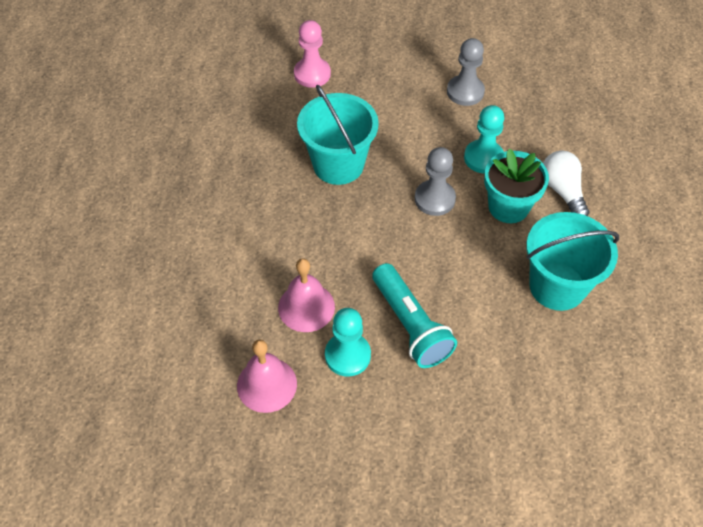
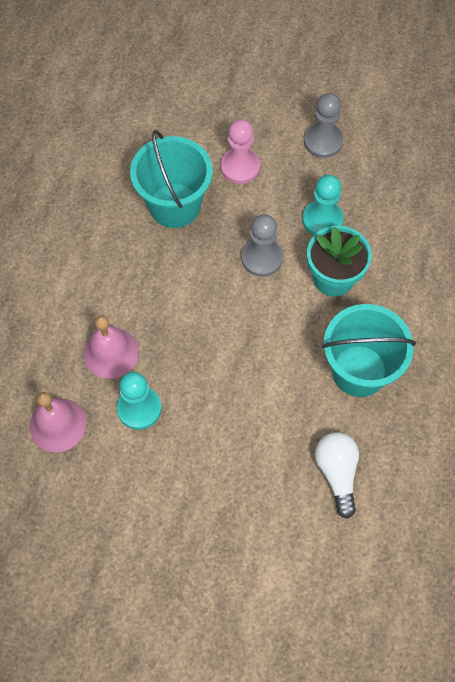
camera: 10 degrees right, 10 degrees up
pink pawn [294,20,331,88] -> pink pawn moved to [221,120,260,184]
turquoise flashlight [372,263,457,368] -> none
white light bulb [543,150,590,216] -> white light bulb moved to [315,432,359,519]

